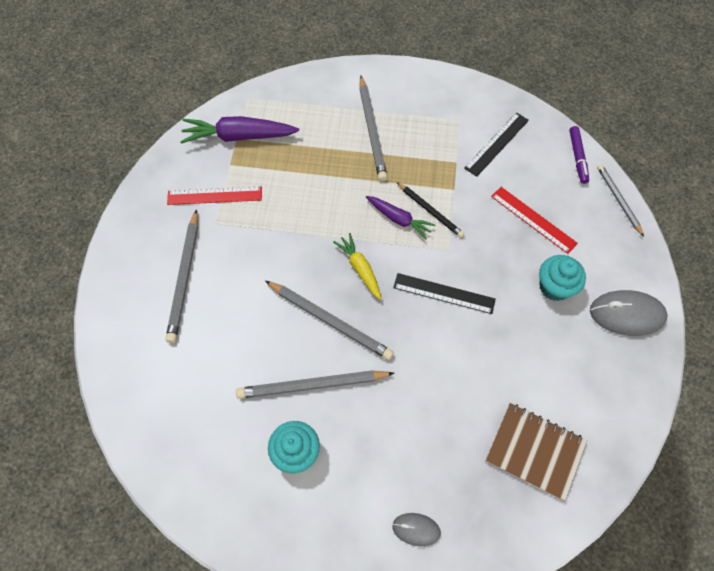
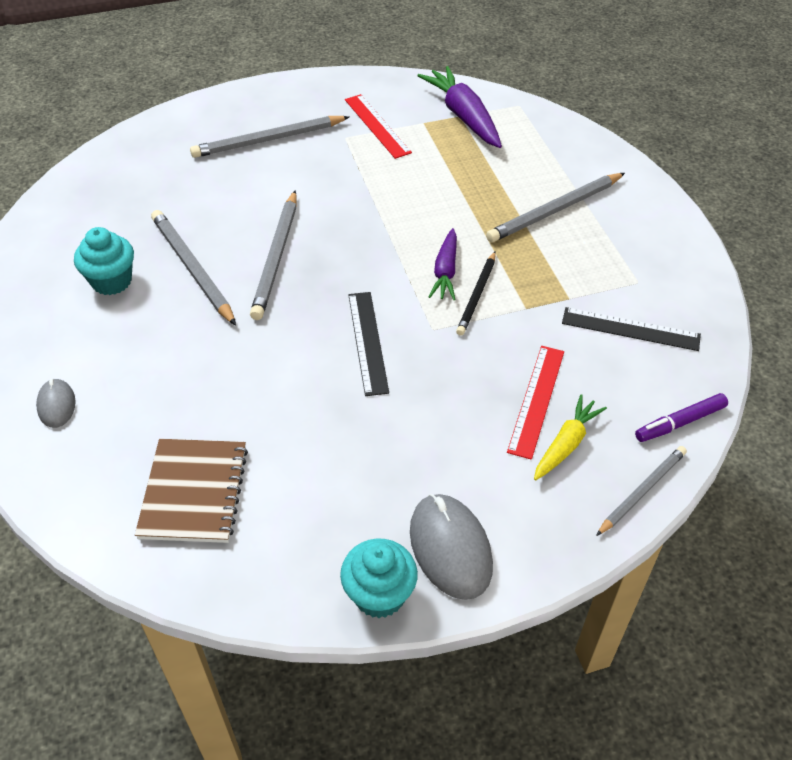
camera: 65 degrees right, 15 degrees down
yellow carrot [333,233,381,300] -> yellow carrot moved to [534,394,607,480]
turquoise cupcake [539,255,586,301] -> turquoise cupcake moved to [340,539,418,618]

